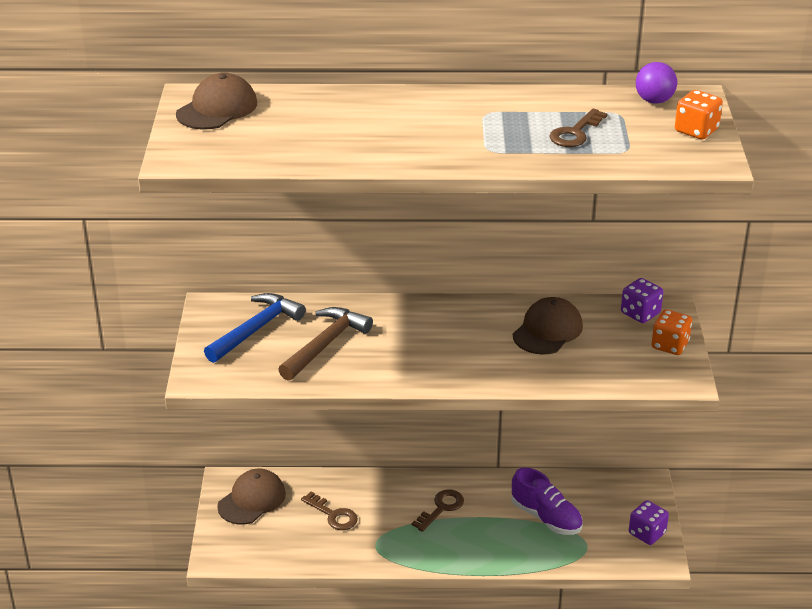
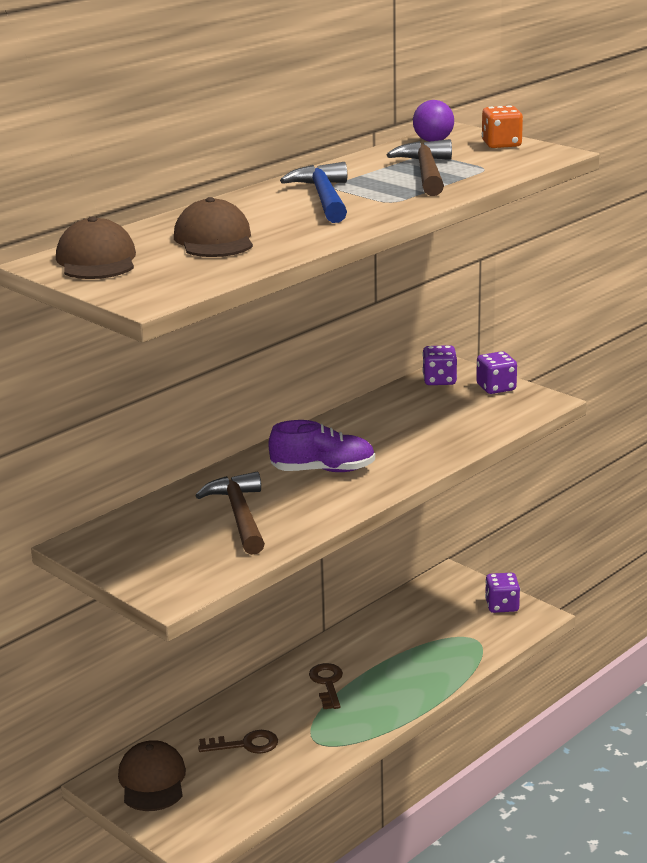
camera: 45 degrees left, 10 degrees down
blue hammer [204,293,306,363] -> blue hammer moved to [280,162,347,223]
purple shoe [511,468,582,535] -> purple shoe moved to [268,420,375,472]
brown cap [513,297,583,355] -> brown cap moved to [174,197,253,257]
brown key [549,109,608,147] -> brown hammer [387,139,452,196]
orange dice [651,309,692,355] -> purple dice [476,351,517,394]

